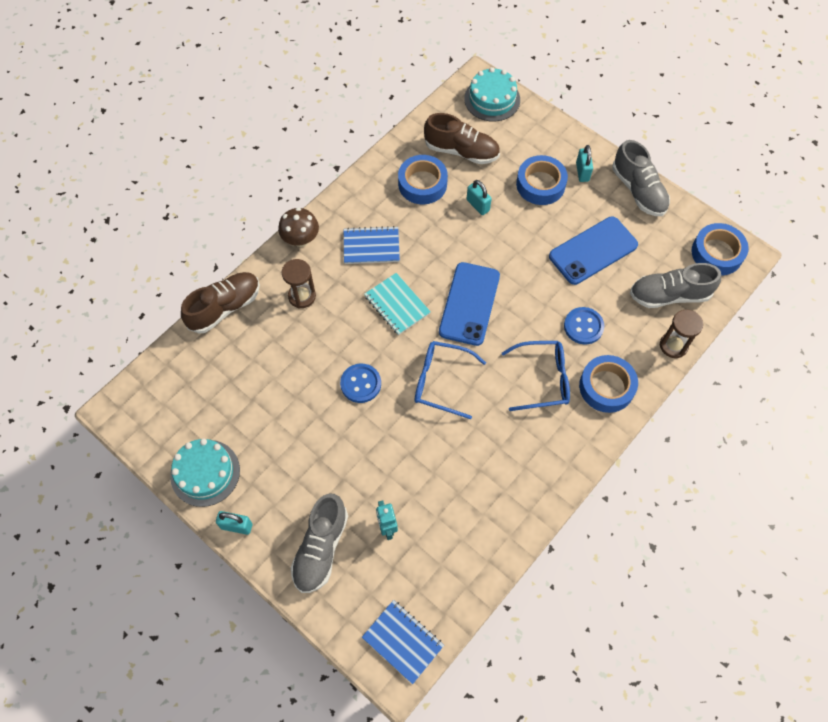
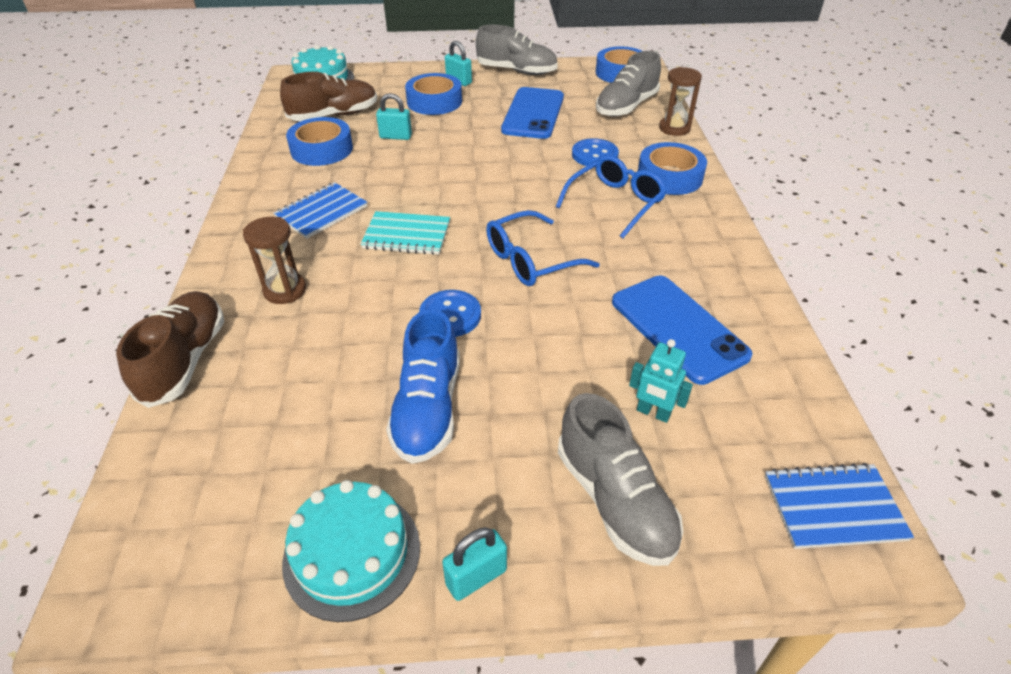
camera: 45 degrees left, 20 degrees down
brown mushroom [278,207,319,247] -> none
blue phone [439,262,500,346] -> blue phone moved to [612,276,753,385]
none -> blue shoe [386,309,460,464]

